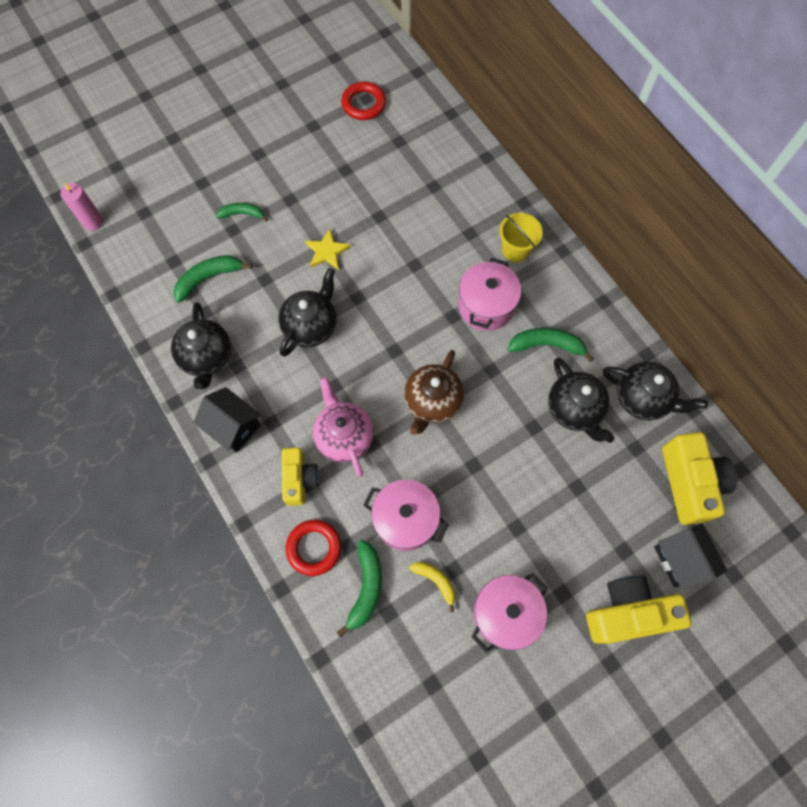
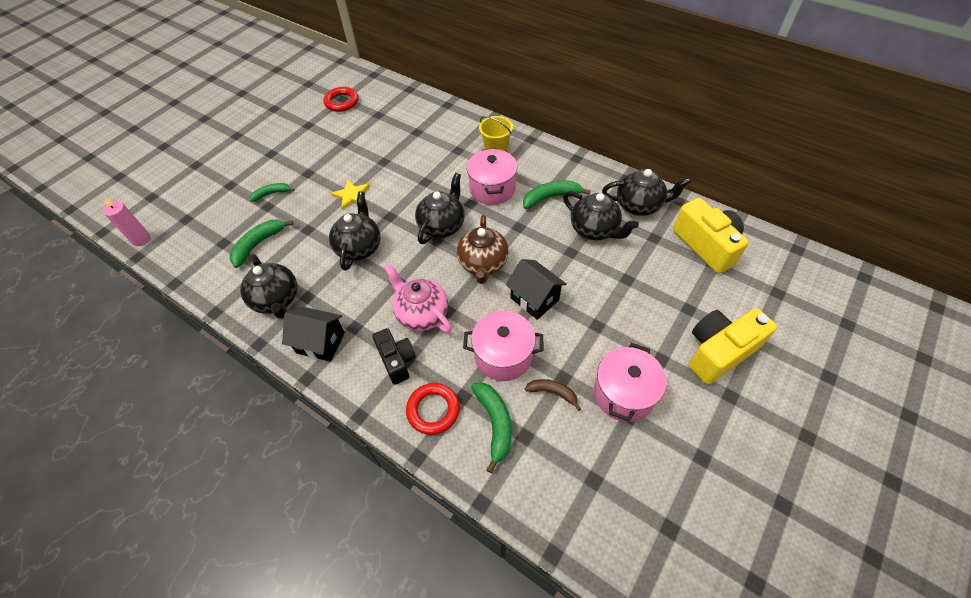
camera: 20 degrees left, 15 degrees down
yellow camera [282,448,319,506] -> black camera [372,328,416,385]
yellow banana [409,562,455,612] -> brown banana [525,379,581,411]
black house [654,523,727,590] -> black house moved to [506,259,567,320]
none -> black teapot [415,173,465,244]

